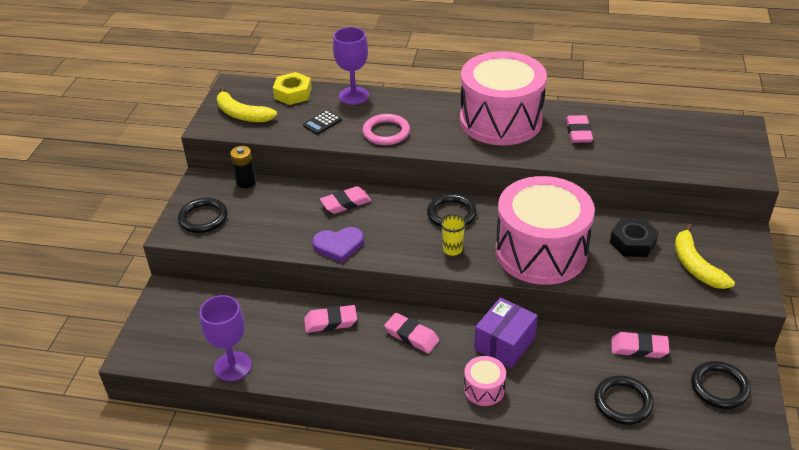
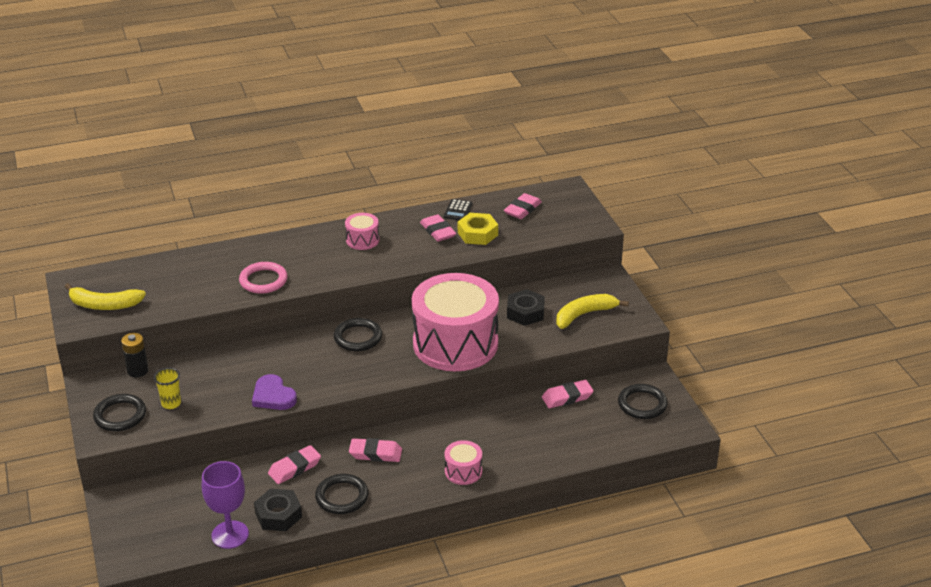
camera: 30 degrees left, 5 degrees down
yellow nut [273,72,312,105] -> yellow nut moved to [458,213,498,245]
black calculator [303,110,342,135] -> black calculator moved to [444,199,473,220]
purple heart [312,227,364,263] -> purple heart turned 90 degrees clockwise [252,374,297,410]
pink eraser [320,186,371,214] -> pink eraser moved to [504,193,542,219]
purple goblet [333,27,369,105] -> none
yellow cup [440,214,467,256] -> yellow cup moved to [154,368,181,409]
pink drum [460,51,547,145] -> pink drum [345,213,379,250], size x0.41
purple box [474,297,538,368] -> none
black ring [594,375,654,425] -> black ring moved to [315,474,368,514]
yellow banana [675,223,735,289] -> yellow banana turned 105 degrees clockwise [556,294,629,329]
none -> black nut [254,489,302,531]

